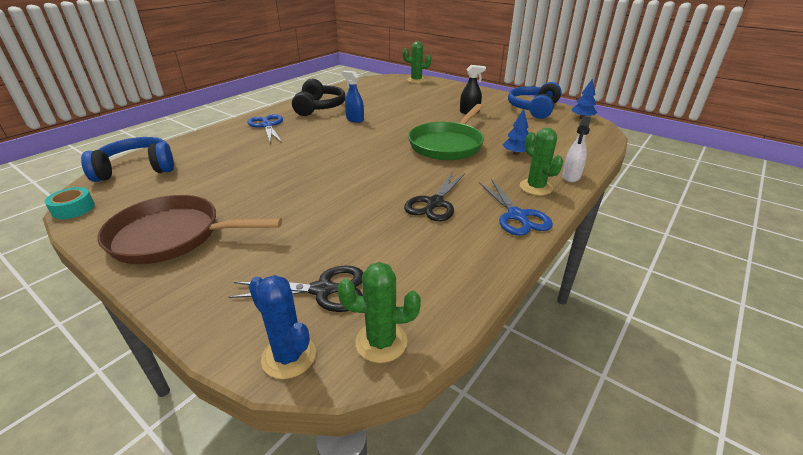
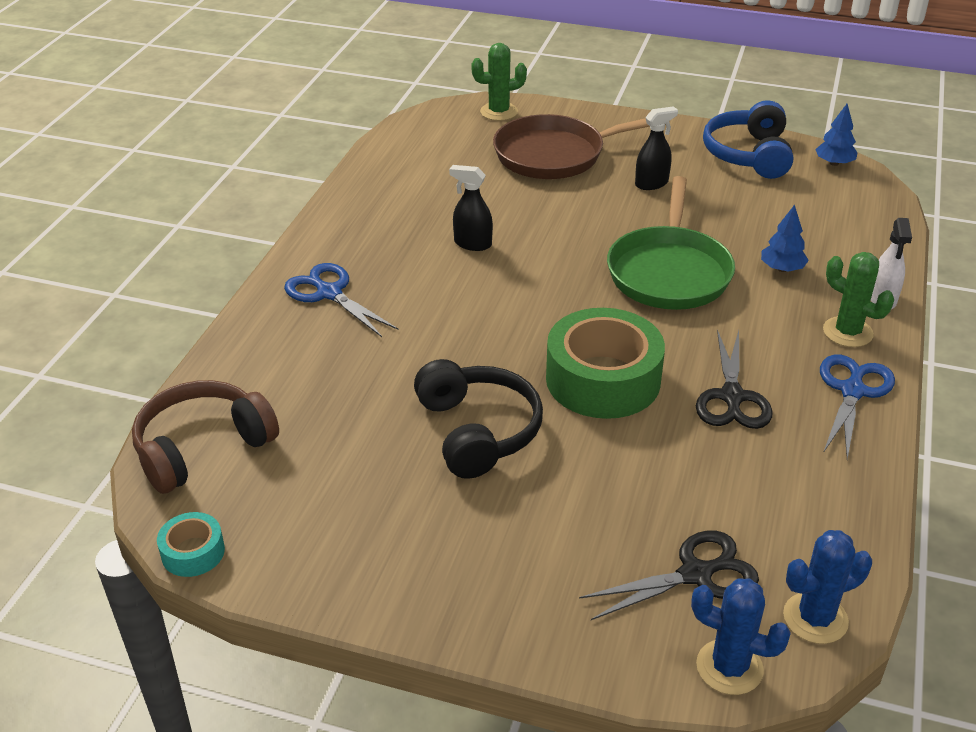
camera: 20 degrees left, 5 degrees up
blue headphones [81,137,174,182] -> brown headphones [132,380,279,494]
brown pan [97,195,282,264] -> brown pan moved to [493,114,670,179]
black headphones [292,79,345,116] -> black headphones moved to [414,359,543,479]
green cactus [337,262,421,363] -> blue cactus [783,530,872,644]
blue spray bottle [342,71,364,123] -> black spray bottle [449,165,493,251]
blue scissors [479,179,553,236] -> blue scissors turned 120 degrees counterclockwise [820,355,895,459]
none -> green tape [546,308,665,419]

